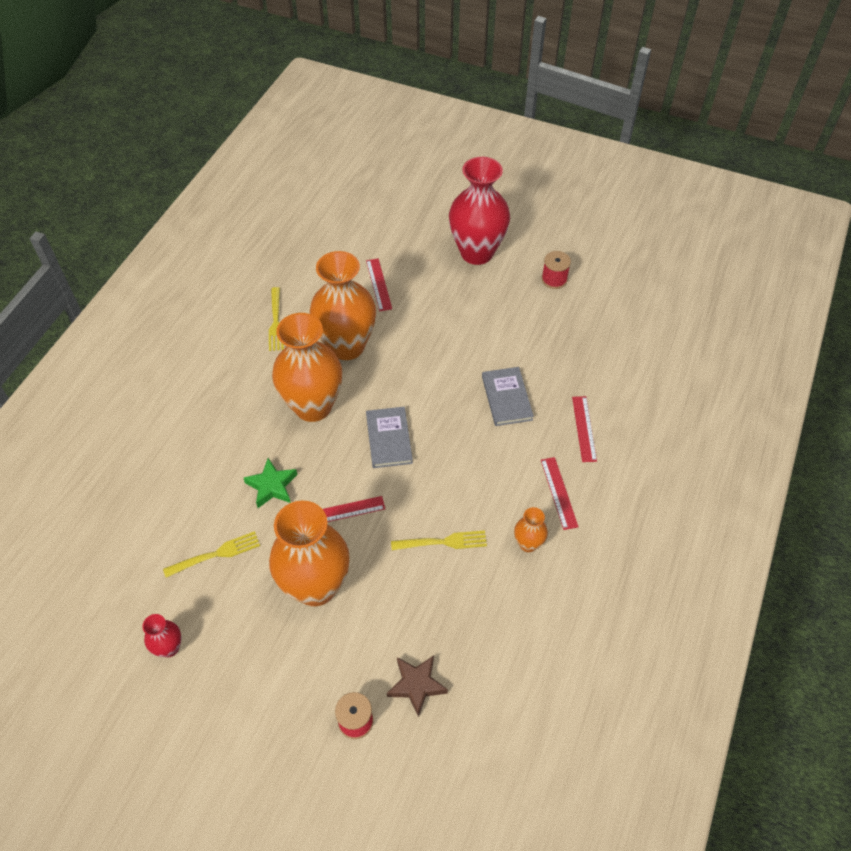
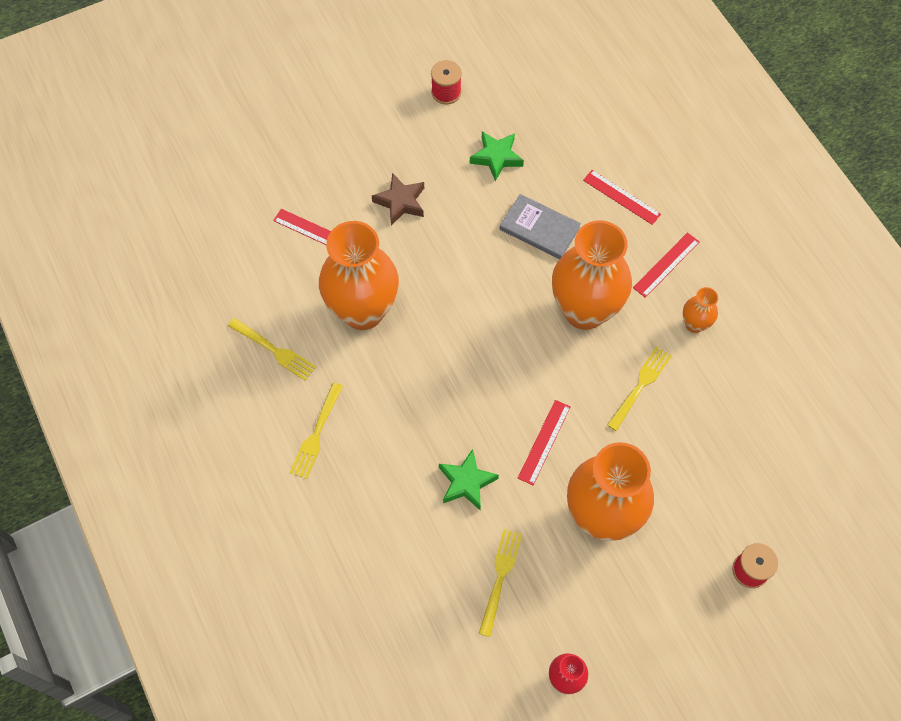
camera: 50 degrees left, 10 degrees up
orange vase [272,313,342,422] -> orange vase moved to [552,220,632,330]
grey book [366,407,413,468] -> none
brown star [387,655,448,717] -> brown star moved to [372,173,424,226]
red vase [449,157,510,265] -> none
red ruler [541,457,579,530] -> red ruler turned 75 degrees counterclockwise [633,232,700,298]
none -> yellow fork [290,383,343,479]
none -> green star [470,132,524,181]

